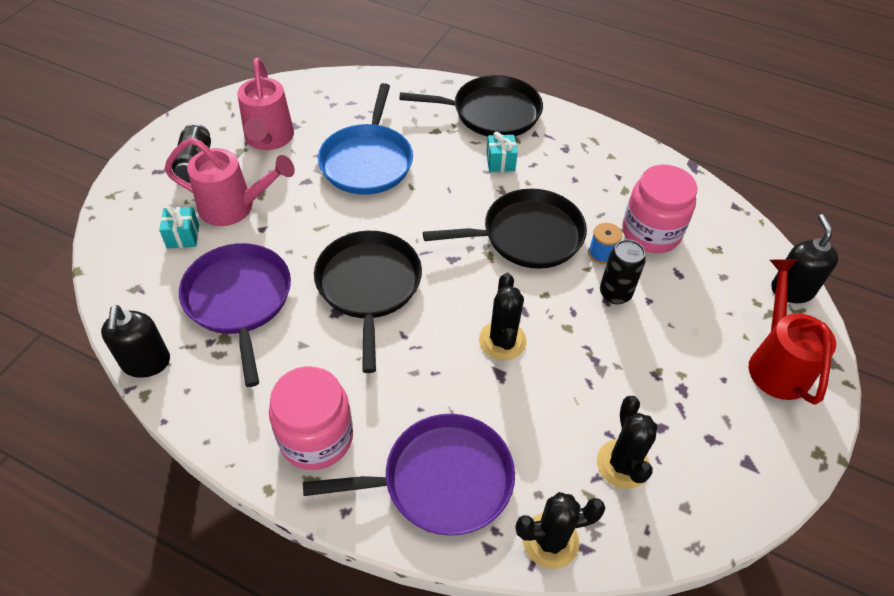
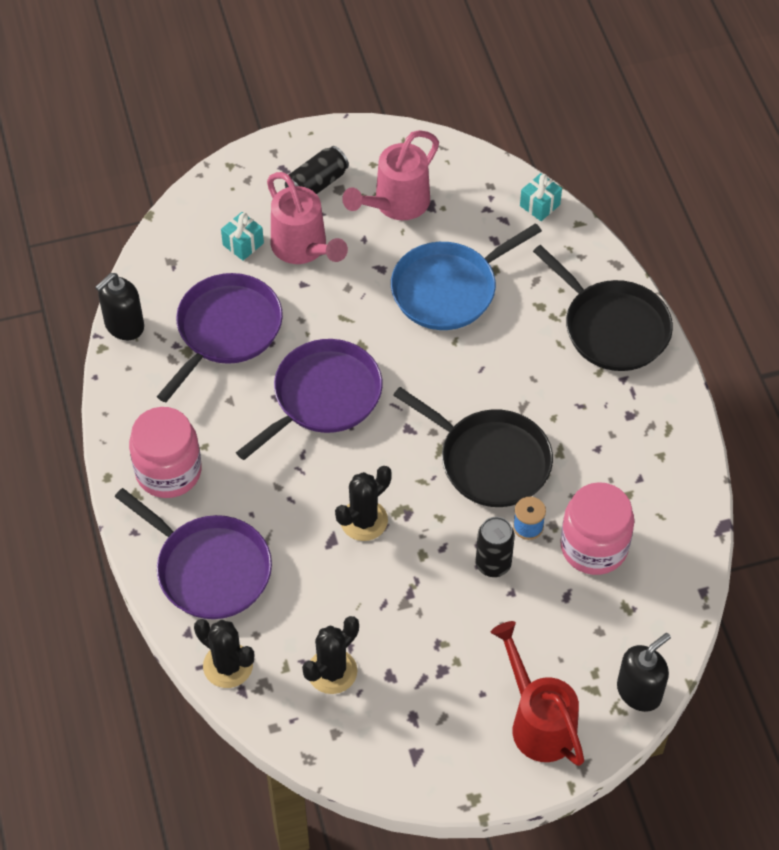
camera: 50 degrees right, 5 degrees up
black pan [314,231,422,373] -> purple pan [236,339,383,460]
turquoise gift [486,132,518,172] -> turquoise gift moved to [520,173,562,221]
red watering can [749,259,836,405] -> red watering can turned 75 degrees counterclockwise [491,621,584,766]

